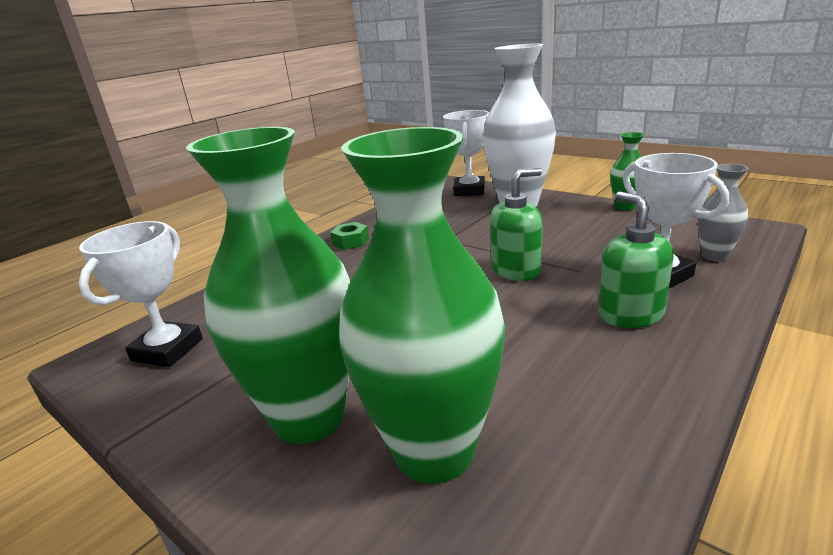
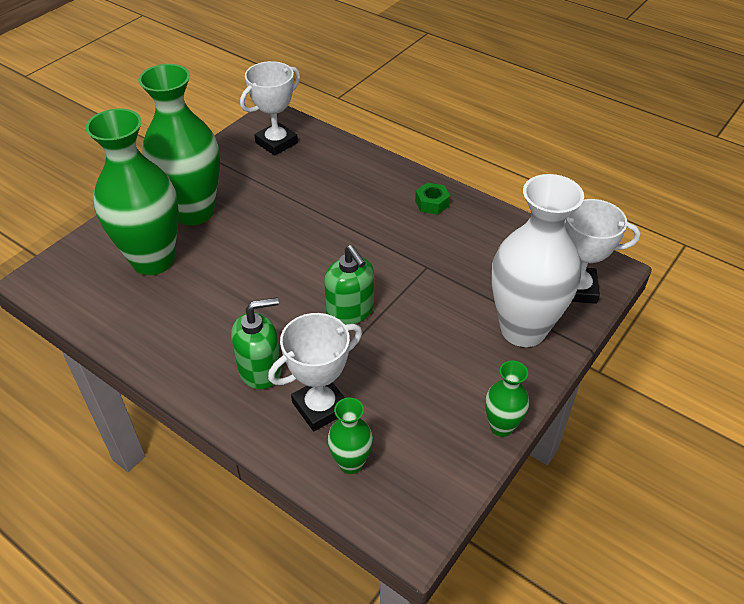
camera: 85 degrees right, 20 degrees up
white trophy [78,221,203,367] -> white trophy turned 60 degrees counterclockwise [240,61,301,156]
grey vase [698,164,748,261] -> green vase [327,398,373,474]

